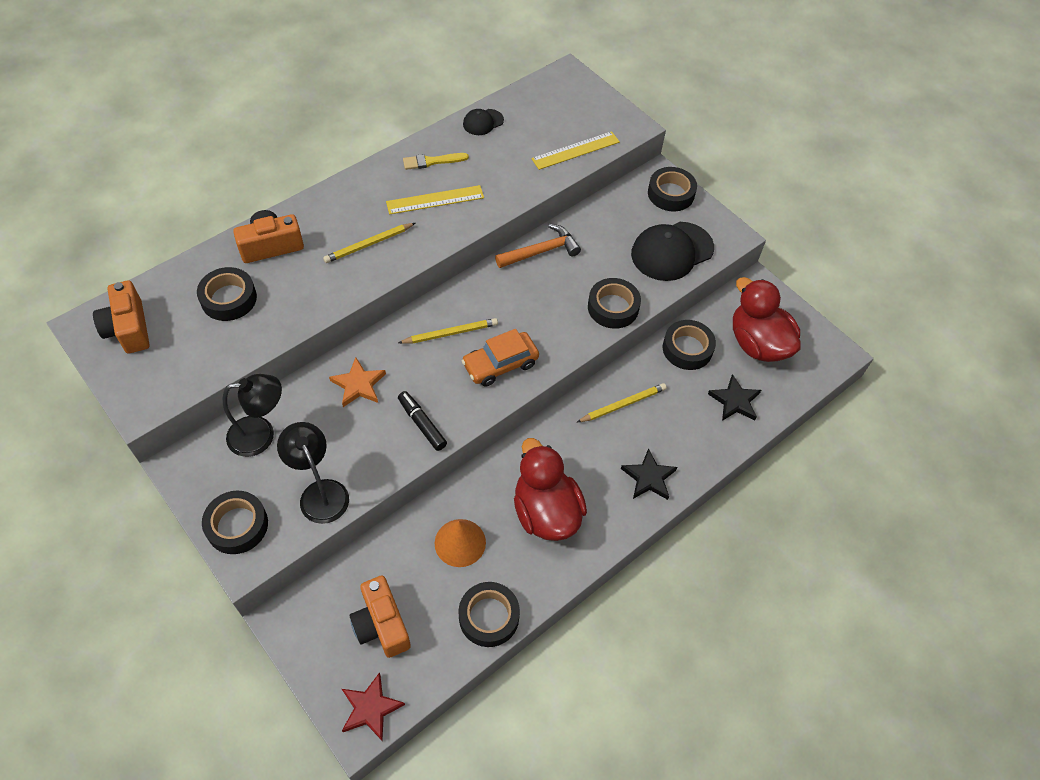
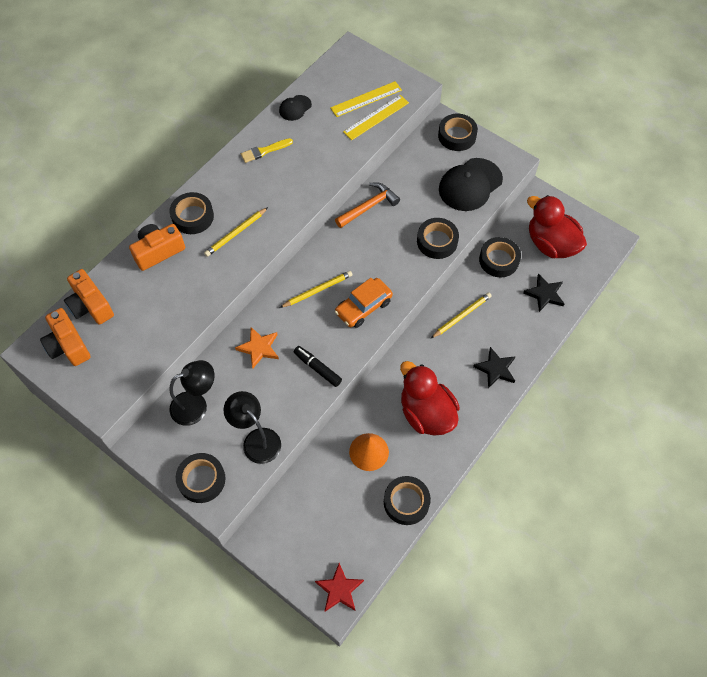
camera: 10 degrees left, 5 degrees up
black tape [197,267,257,321] -> black tape moved to [170,192,214,234]
orange camera [350,576,411,658] -> orange camera moved to [64,269,114,325]
yellow ruler [386,185,484,215] -> yellow ruler moved to [330,81,402,117]

